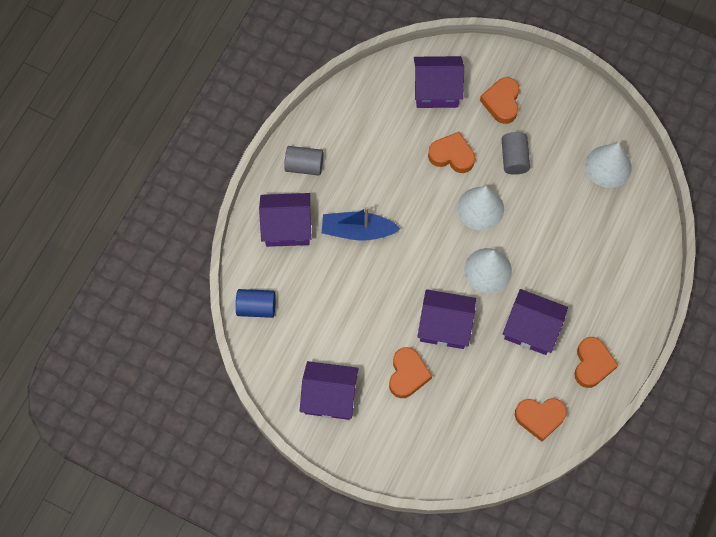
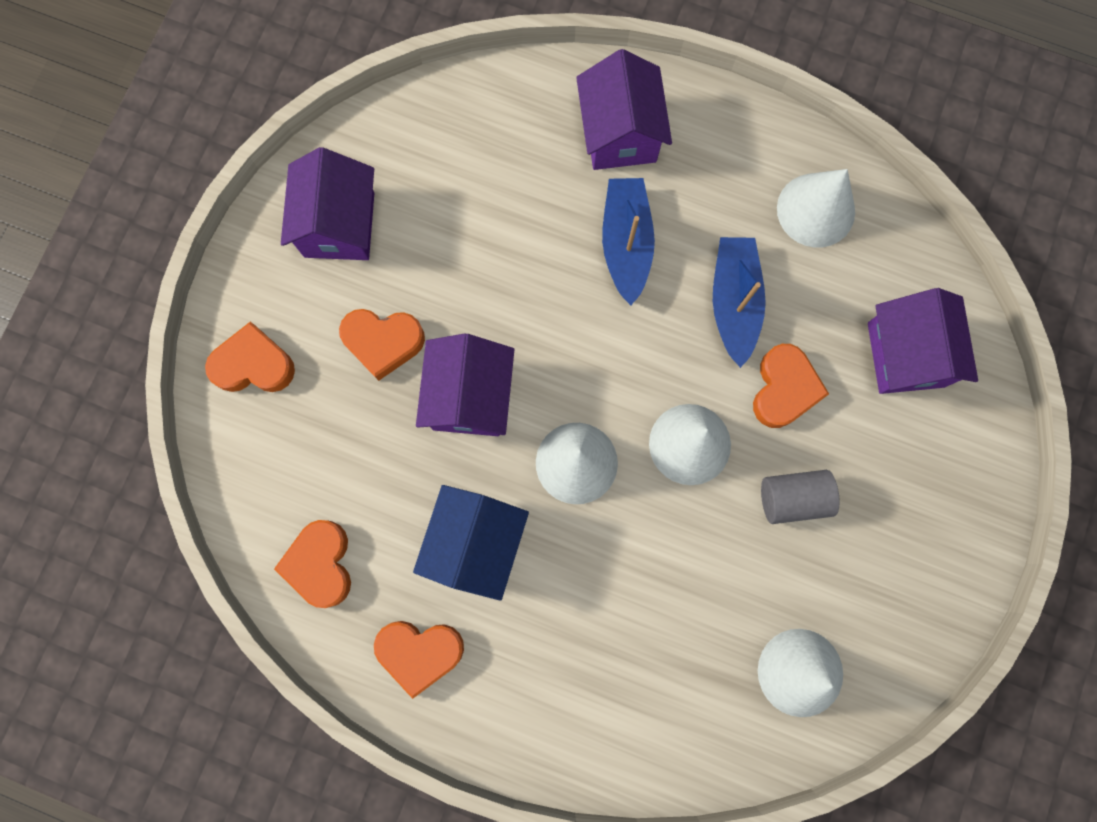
camera: 85 degrees right, 10 degrees up
blue cylinder [236,289,276,318] -> none
grey cylinder [284,146,323,175] -> none
orange heart [480,77,520,124] -> orange heart moved to [205,322,295,392]
purple house [503,289,568,355] -> blue house [413,485,529,601]
none -> blue boat [713,237,766,368]
none -> white cone [777,169,855,248]

